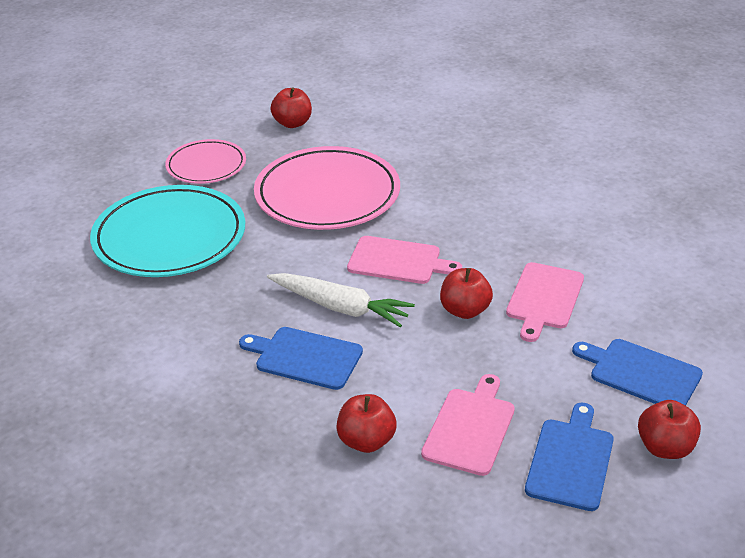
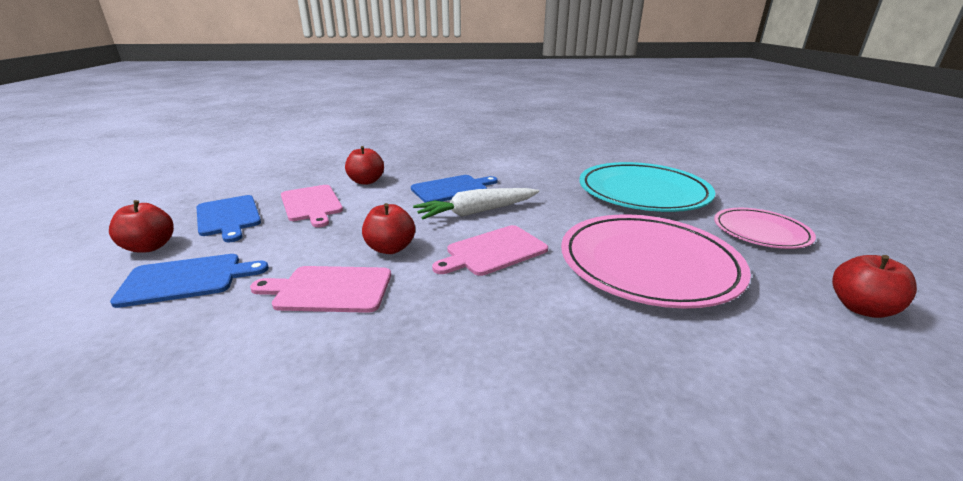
camera: 130 degrees right, 10 degrees down
pink cutting board [506,262,584,342] -> pink cutting board turned 60 degrees counterclockwise [250,266,391,313]

